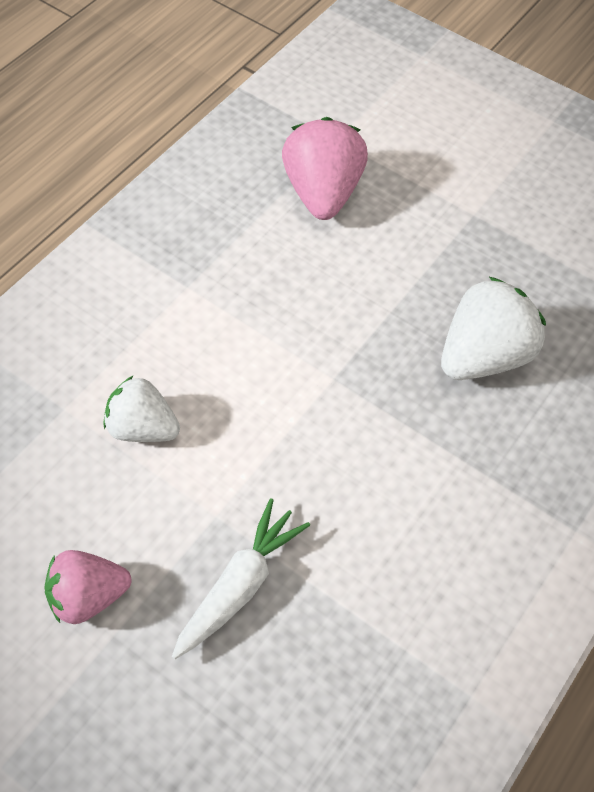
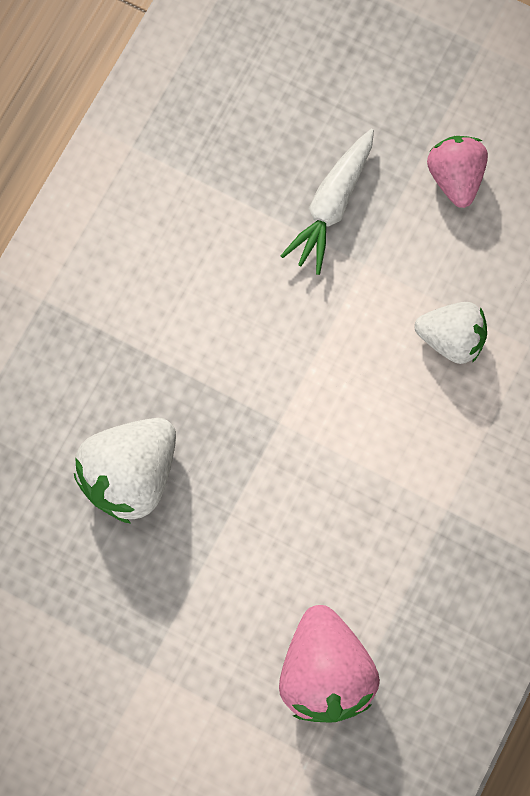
camera: 175 degrees right, 20 degrees up
pink strawberry [44,550,131,624] -> pink strawberry turned 75 degrees counterclockwise [427,136,488,208]

